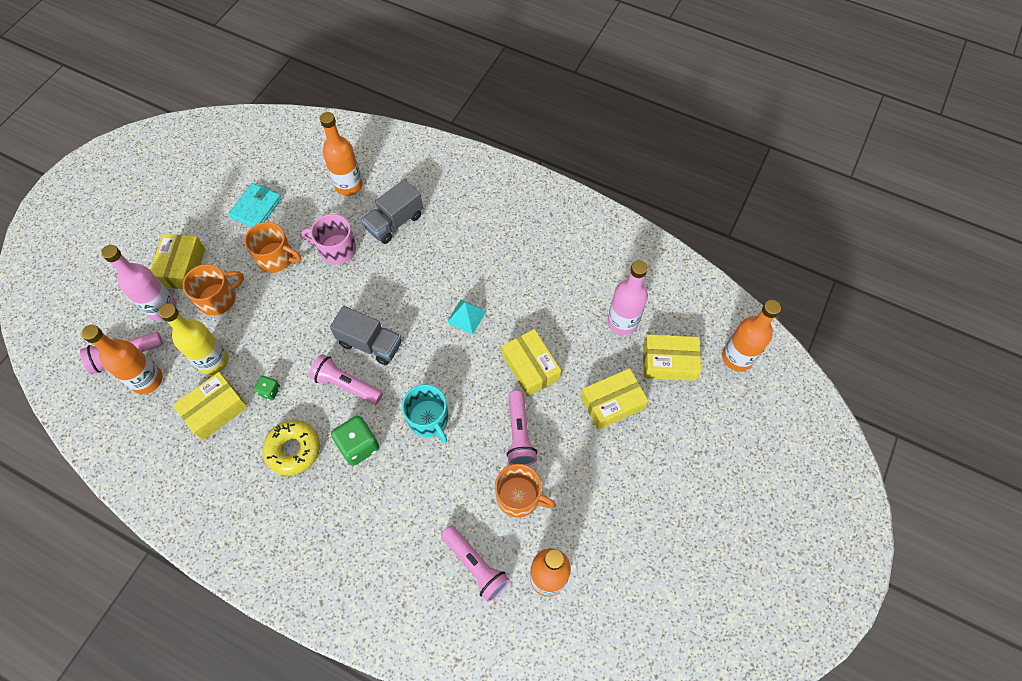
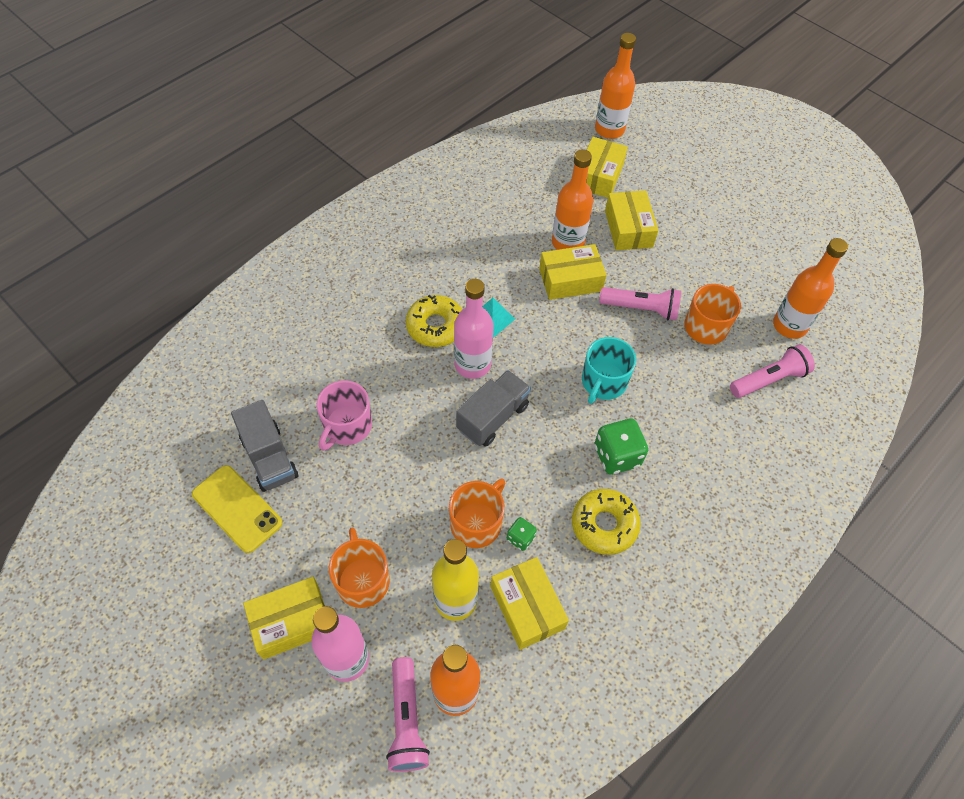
camera: 75 degrees left, 5 degrees down
yellow box [150,234,205,289] -> yellow box turned 45 degrees counterclockwise [243,577,325,660]
turquoise wallet [228,183,282,227] -> yellow phone [192,465,283,553]
orange mug [244,222,301,273] -> orange mug moved to [449,479,505,548]
pink flashlight [309,354,383,404] -> none
orange bottle [320,112,363,196] -> orange bottle moved to [552,149,594,250]
grey truck [362,179,423,244] -> grey truck moved to [231,400,298,492]
turquoise mug [402,384,449,443] -> turquoise mug turned 135 degrees clockwise [582,337,636,404]
pink bottle [608,260,648,335] -> pink bottle moved to [454,279,494,379]
none -> yellow donut [406,295,462,347]

